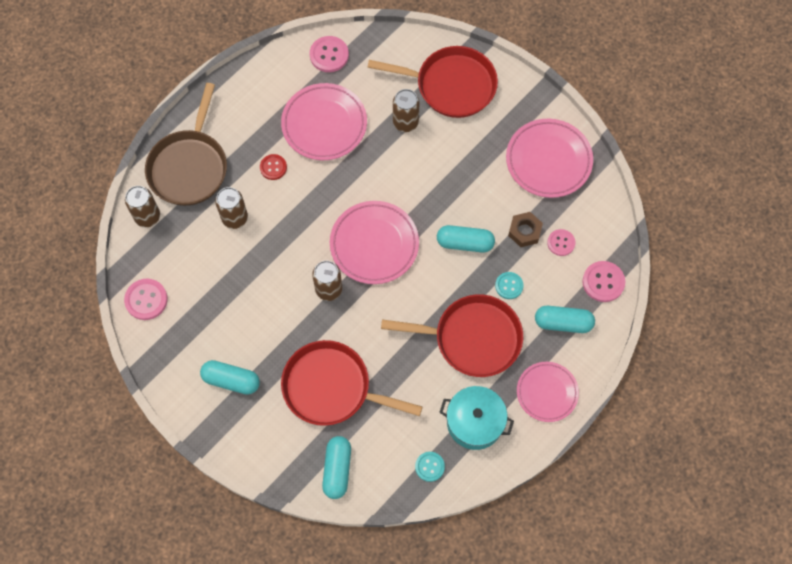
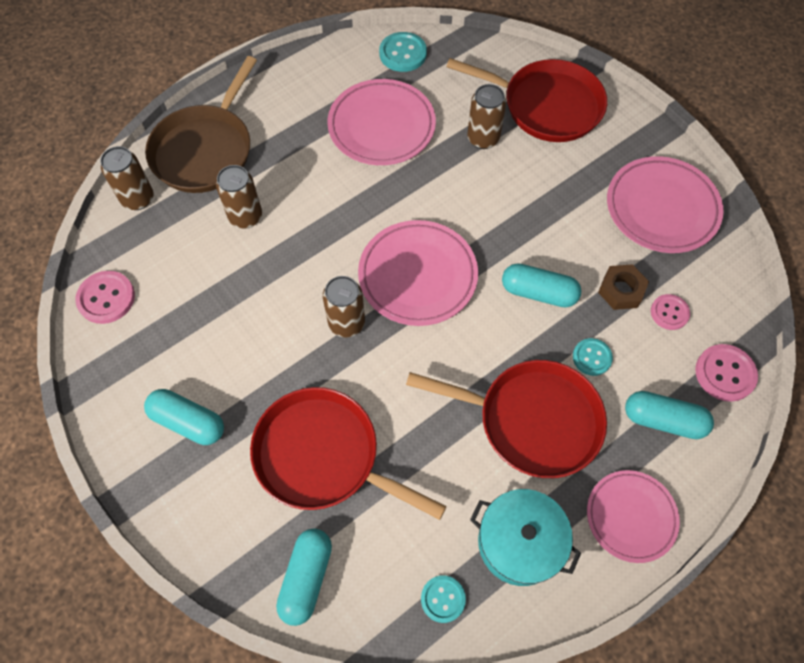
camera: 10 degrees right, 5 degrees down
red button [260,154,287,180] -> none
pink button [310,36,349,72] -> turquoise button [379,32,427,72]

